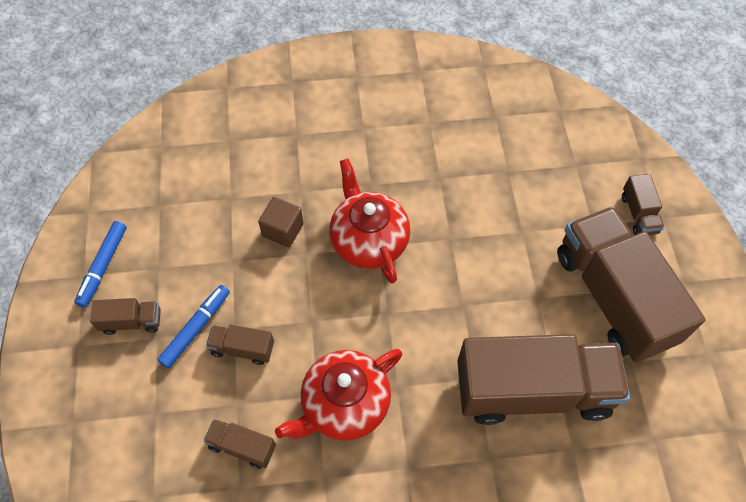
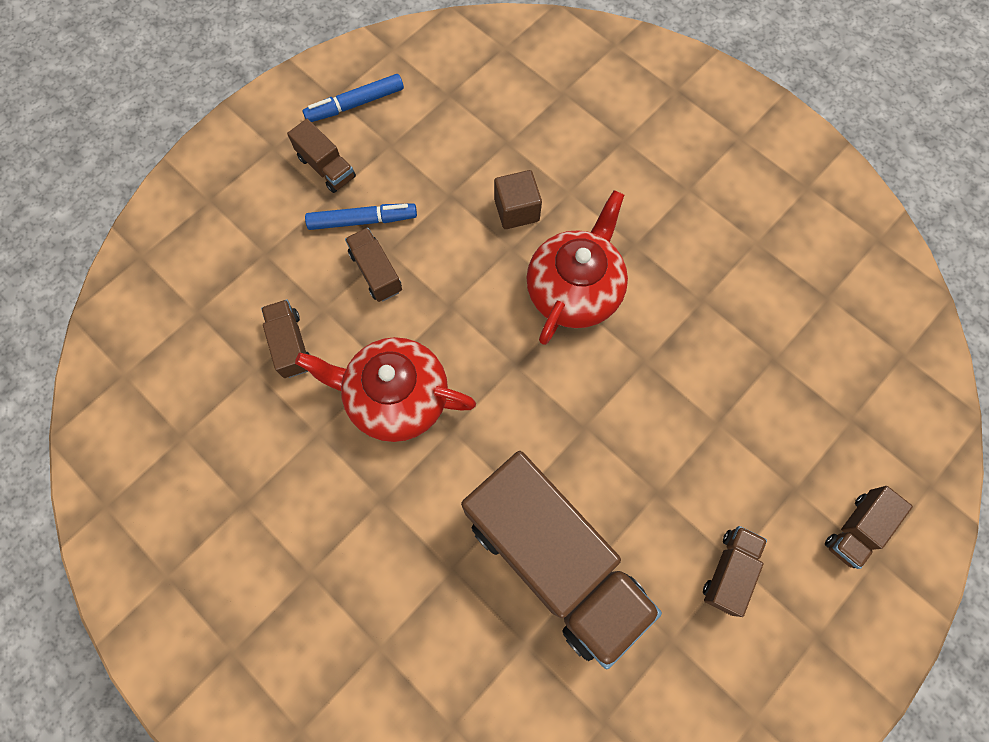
camera: 50 degrees right, 10 degrees up
brown truck [557,206,705,363] -> brown truck [703,526,767,617], size x0.42

